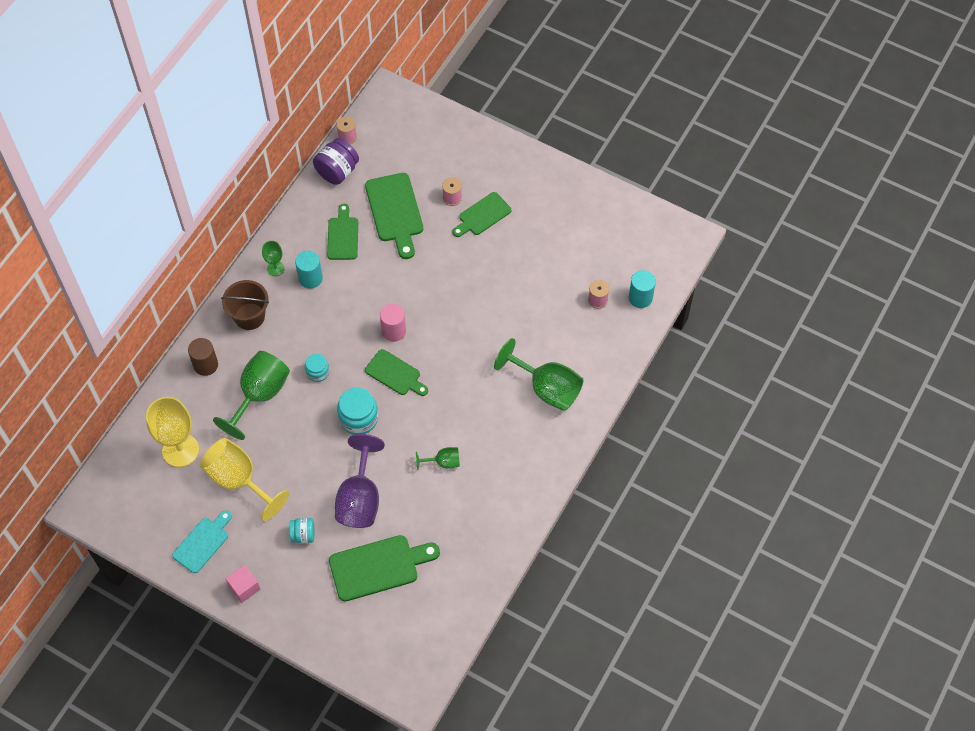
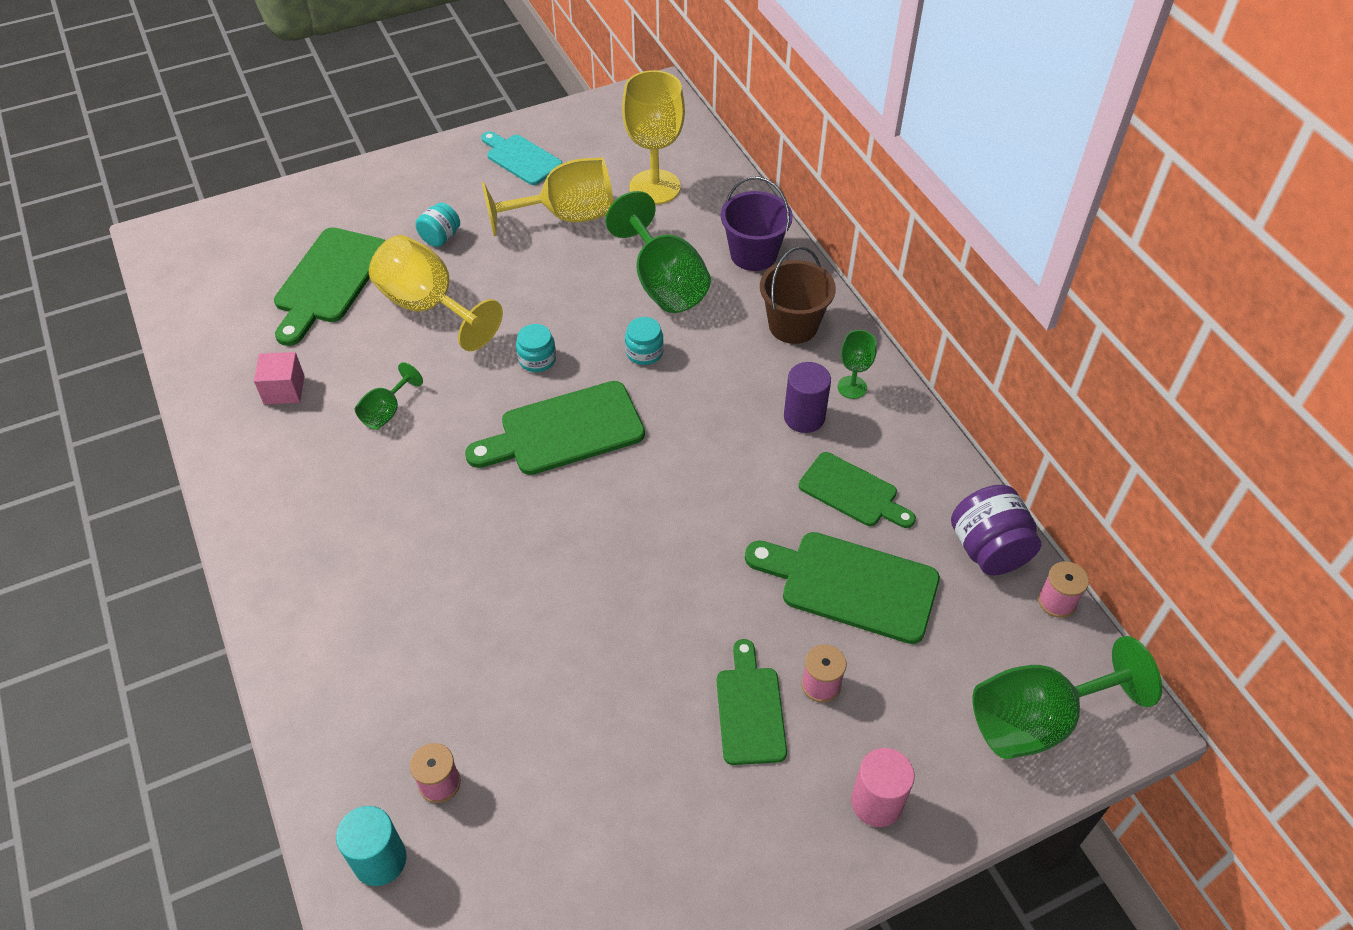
camera: 125 degrees right, 10 degrees down
turquoise cutting board [172,510,232,573] -> turquoise cutting board turned 150 degrees clockwise [481,131,562,185]
brown cylinder [188,338,218,376] -> purple bucket [720,177,793,271]
pink cube [225,565,260,603] -> pink cube moved to [254,352,305,404]
turquoise cylinder [295,251,323,289] -> purple cylinder [784,362,831,433]
purple goblet [335,434,385,528] -> yellow goblet [369,235,503,351]
turquoise jar [337,387,378,435] -> turquoise jar [516,324,556,372], size x0.60
green cutting board [365,349,428,396] -> green cutting board [465,381,645,475], size x1.54
pink cylinder [380,304,406,342] -> pink cylinder moved to [851,748,915,827]
green goblet [494,338,583,411] -> green goblet moved to [973,636,1162,759]

